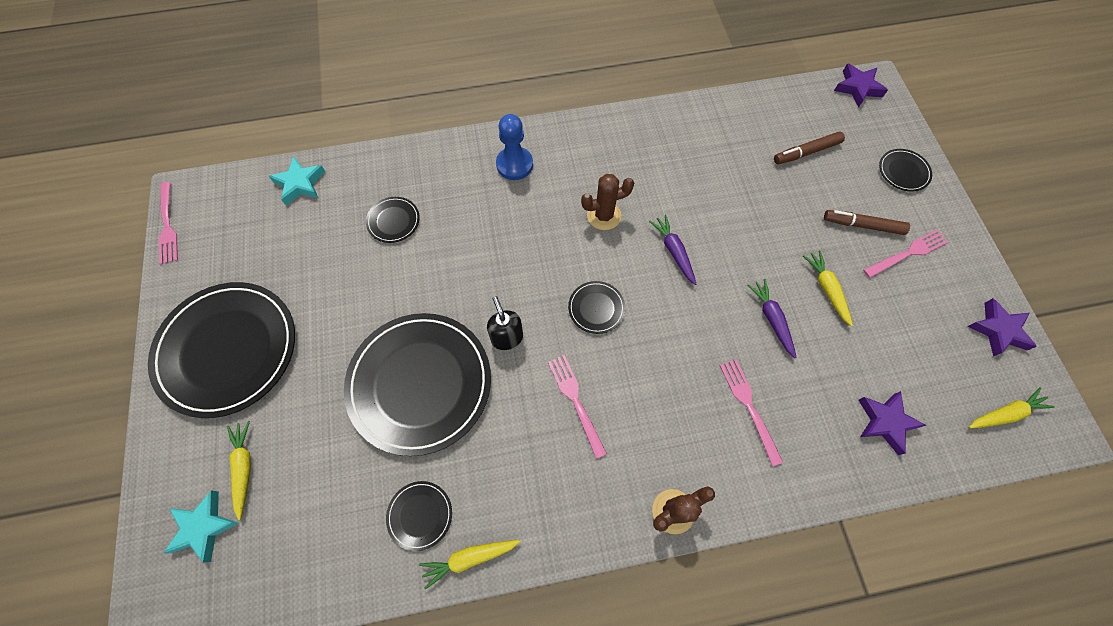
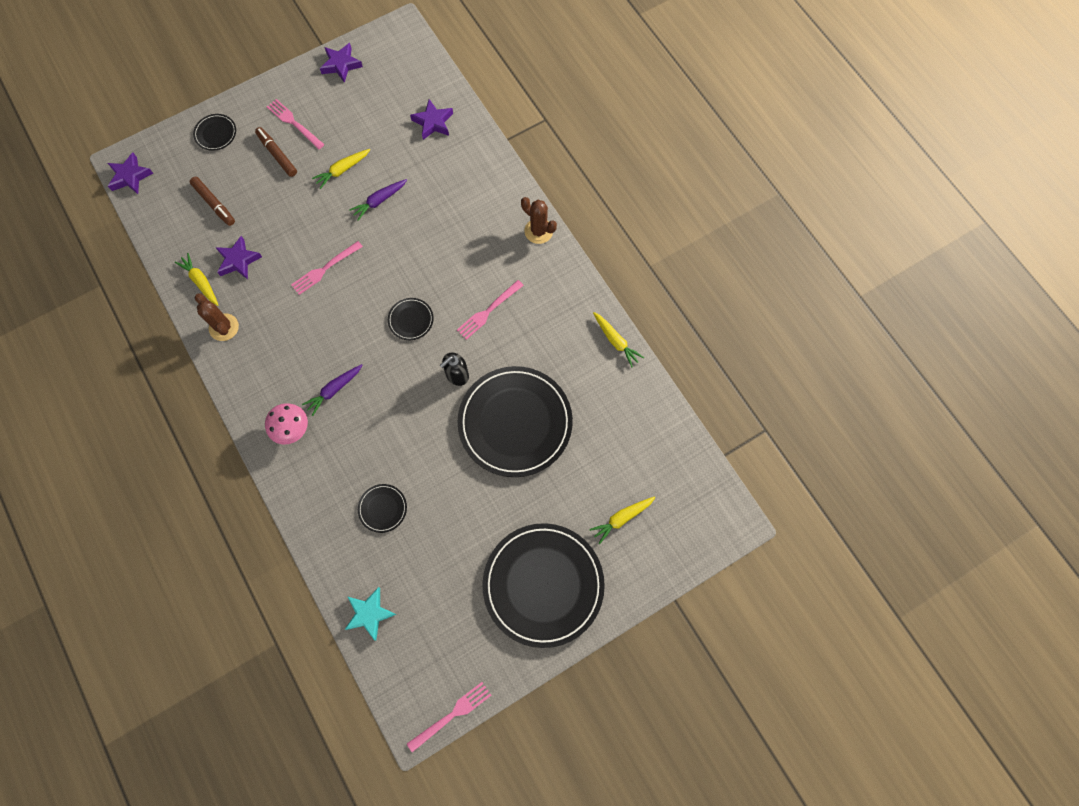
camera: 110 degrees left, 5 degrees up
turquoise star [164,491,238,562] -> none
black plate [386,481,452,551] -> none
blue pawn [496,114,533,180] -> pink mushroom [265,403,308,445]
brown cactus [581,174,634,230] -> brown cactus moved to [195,293,239,341]
purple carrot [649,214,696,285] -> purple carrot moved to [302,364,362,416]
pink fork [720,359,783,466] -> pink fork moved to [291,241,363,295]
brown marker [824,210,910,235] -> brown marker turned 150 degrees clockwise [255,127,297,177]
yellow carrot [969,387,1055,429] -> yellow carrot moved to [175,253,218,306]
none -> purple star [215,236,262,279]

